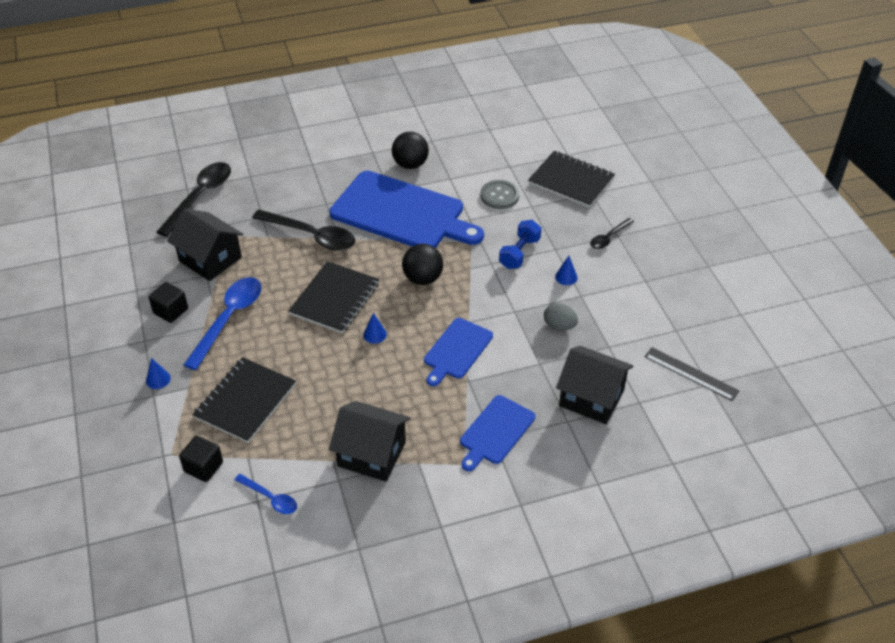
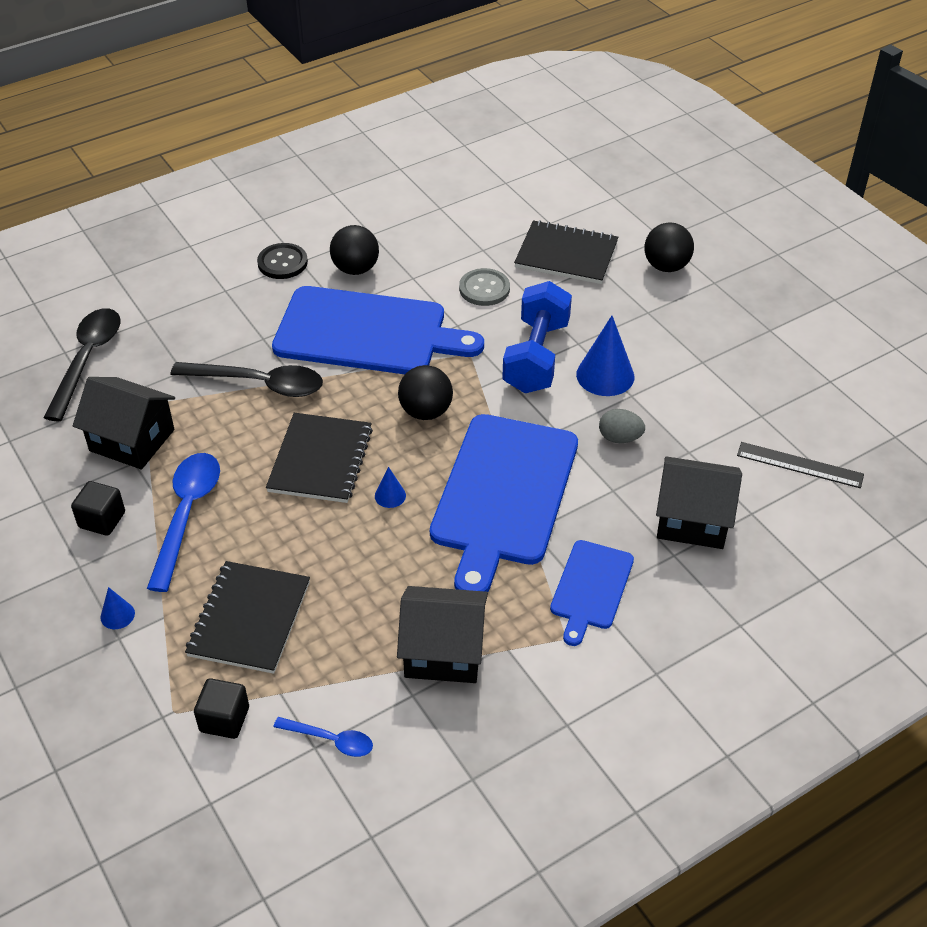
camera: 15 degrees left, 0 degrees up
blue cutting board [424,318,493,386] -> blue cutting board [430,414,578,592], size x1.93
blue dumbbell [499,220,541,269] -> blue dumbbell [502,281,572,393], size x1.64
blue cone [555,256,578,285] -> blue cone [576,316,634,396], size x2.01
black spoon [590,218,634,249] -> none
none -> black button [257,243,308,279]
none -> black ball [644,222,694,272]

